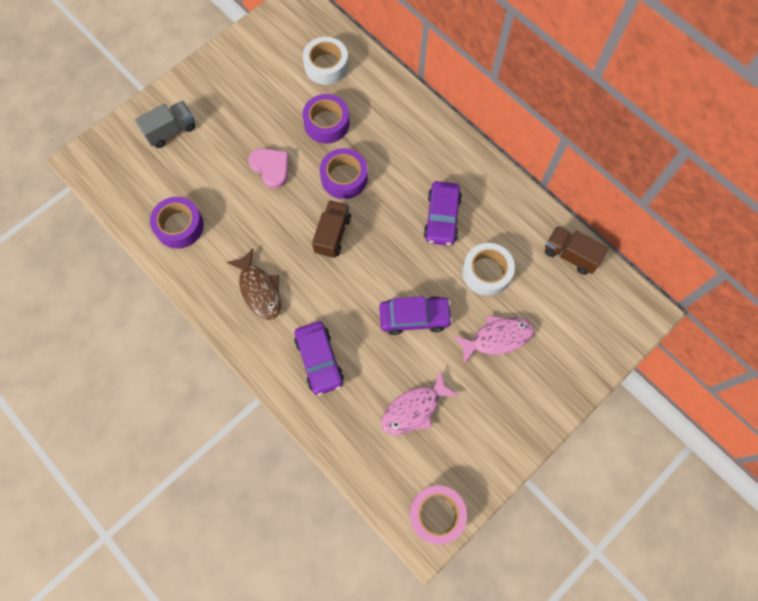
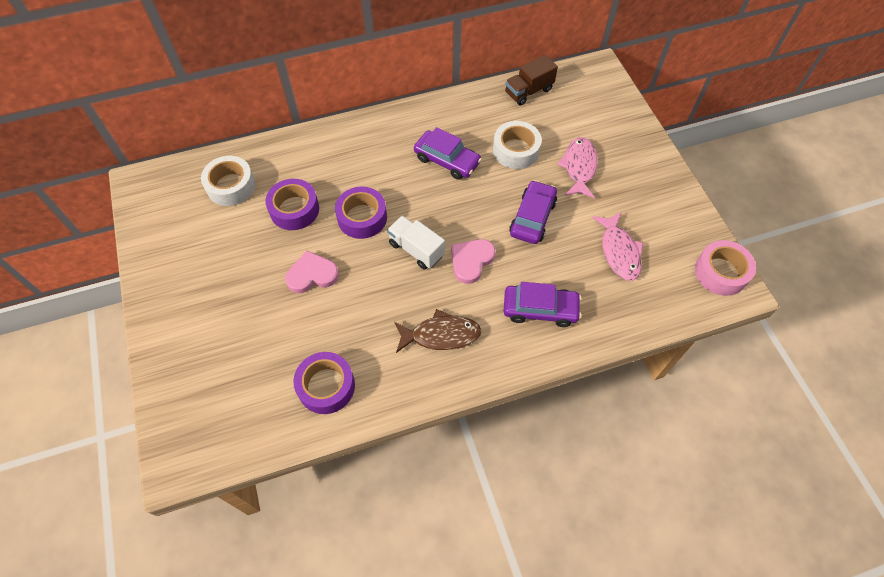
camera: 65 degrees left, 10 degrees down
grey truck [135,101,195,148] -> none
brown truck [312,200,351,258] -> white truck [387,216,445,270]
none -> pink heart [451,239,495,284]

